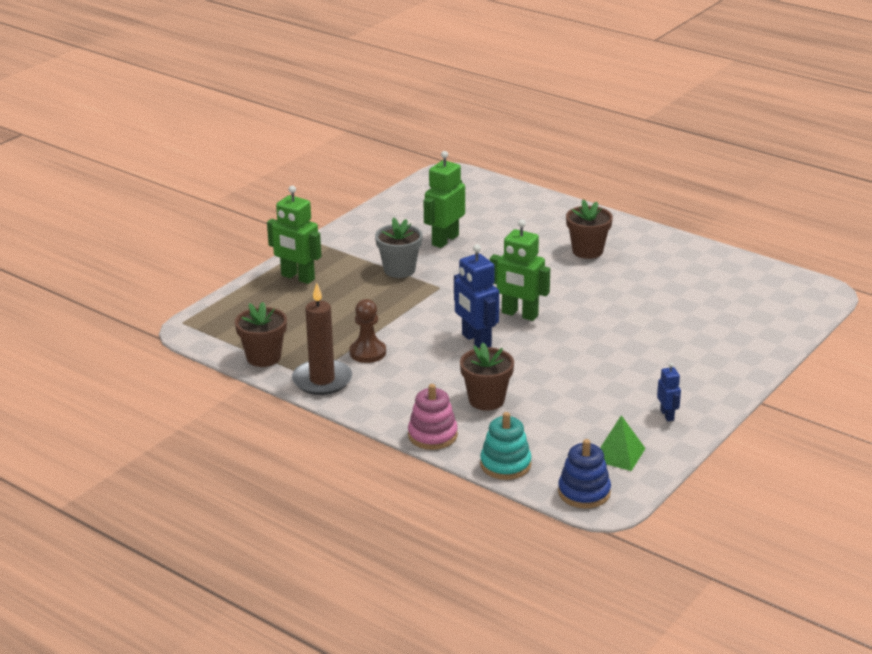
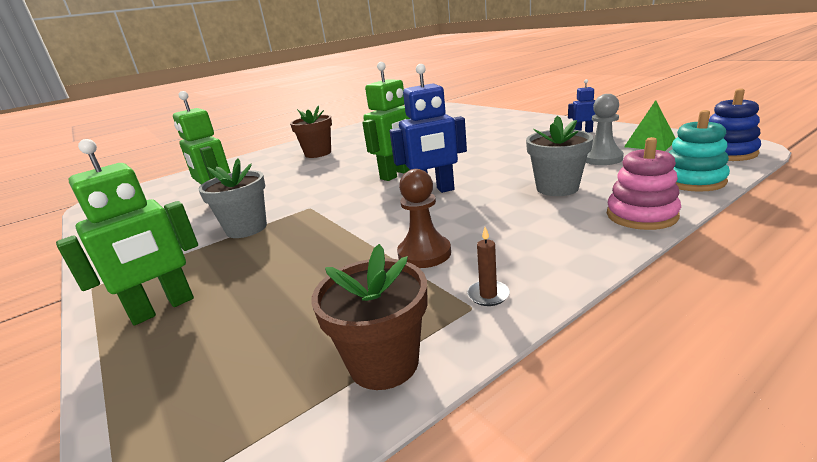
camera: 70 degrees left, 5 degrees down
brown candle [292,283,352,395] -> brown candle [467,227,510,306], size x0.40
brown flower pot [460,343,514,410] -> grey flower pot [526,116,593,196]
none -> grey pawn [585,94,624,165]

